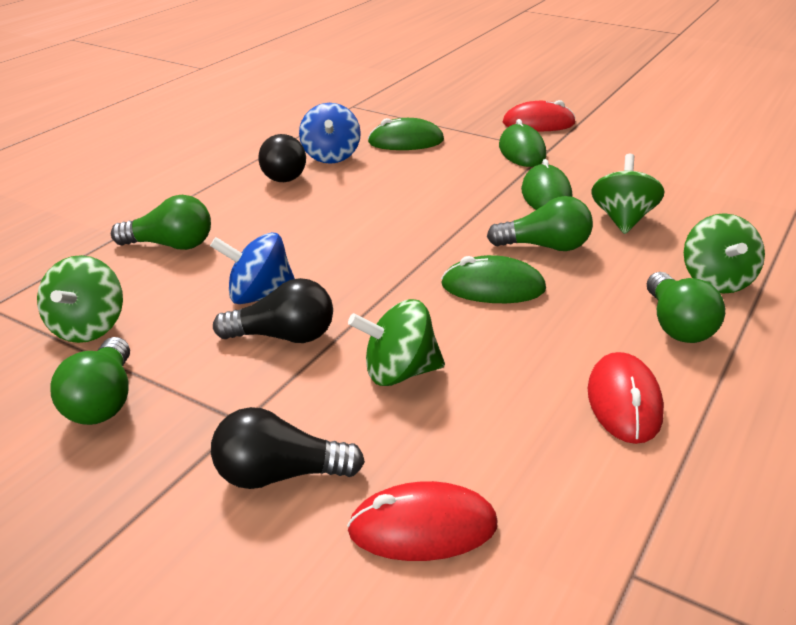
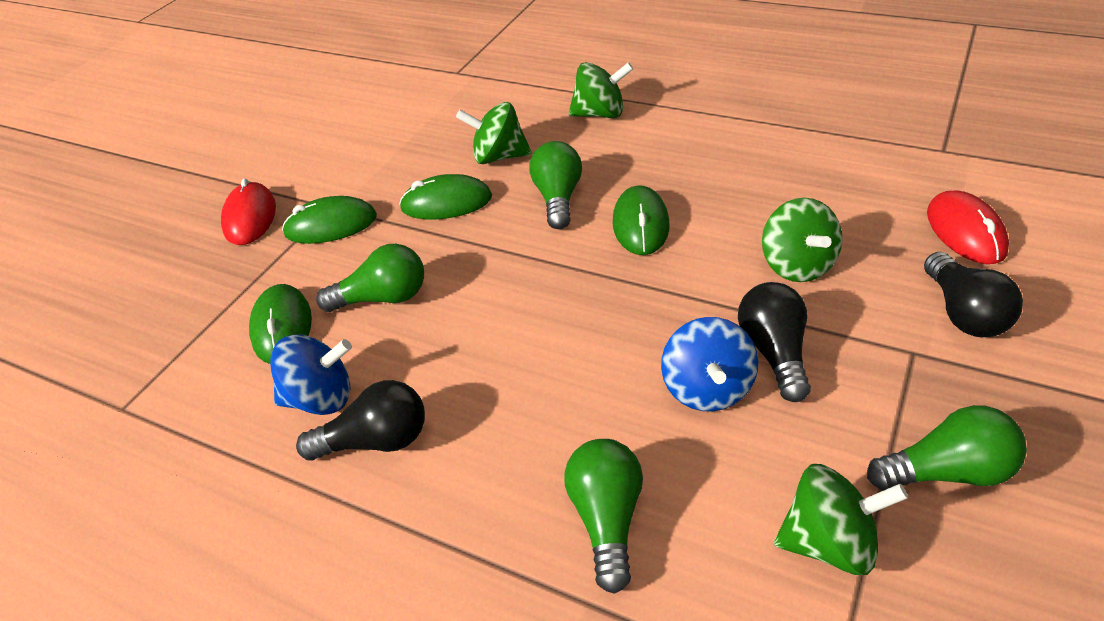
camera: 90 degrees left, 10 degrees up
red mouse [588,352,664,444] -> none
green light bulb [647,272,725,343] -> green light bulb moved to [316,244,424,312]

